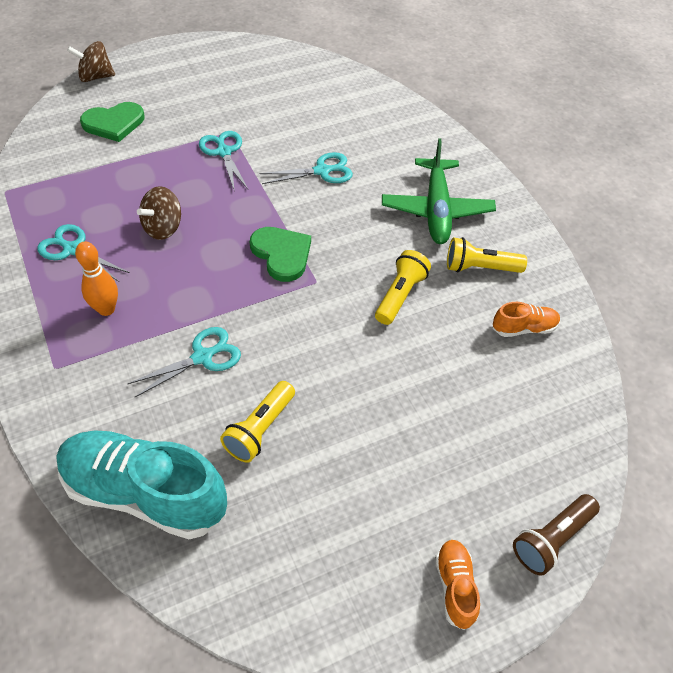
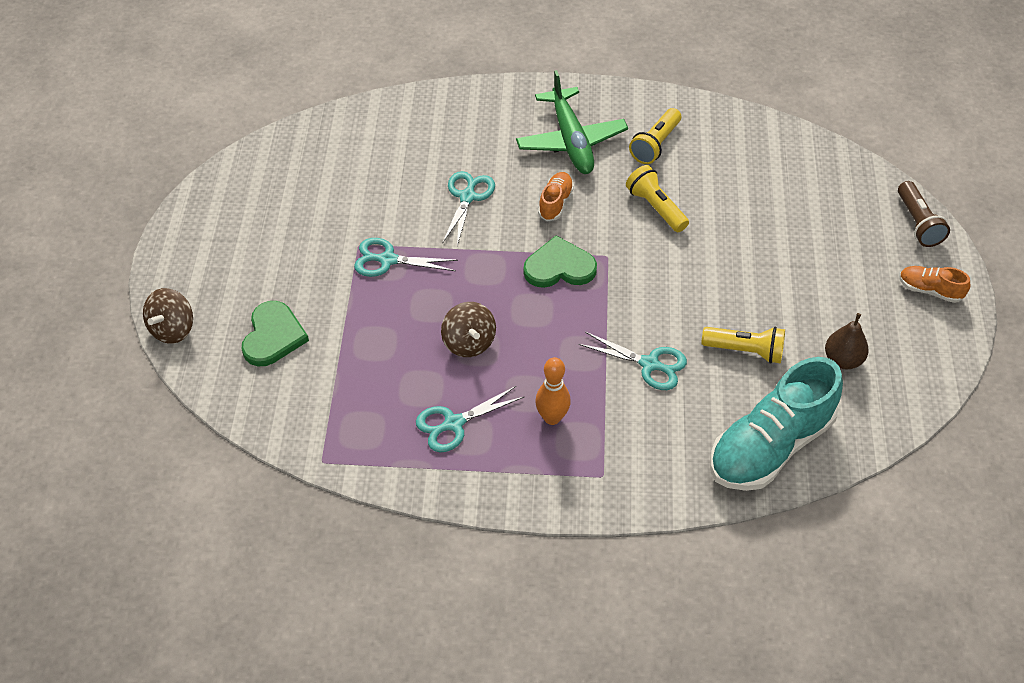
camera: 60 degrees left, 0 degrees up
turquoise scissors [128,327,241,397] -> turquoise scissors turned 120 degrees clockwise [579,332,687,390]
yellow flashlight [220,381,295,463] -> yellow flashlight turned 45 degrees counterclockwise [702,327,785,364]
green plane [382,138,496,244] -> green plane turned 45 degrees clockwise [516,70,628,174]
orange shoe [493,302,560,337] -> orange shoe moved to [538,172,574,221]
none -> brown pear [825,313,869,369]

